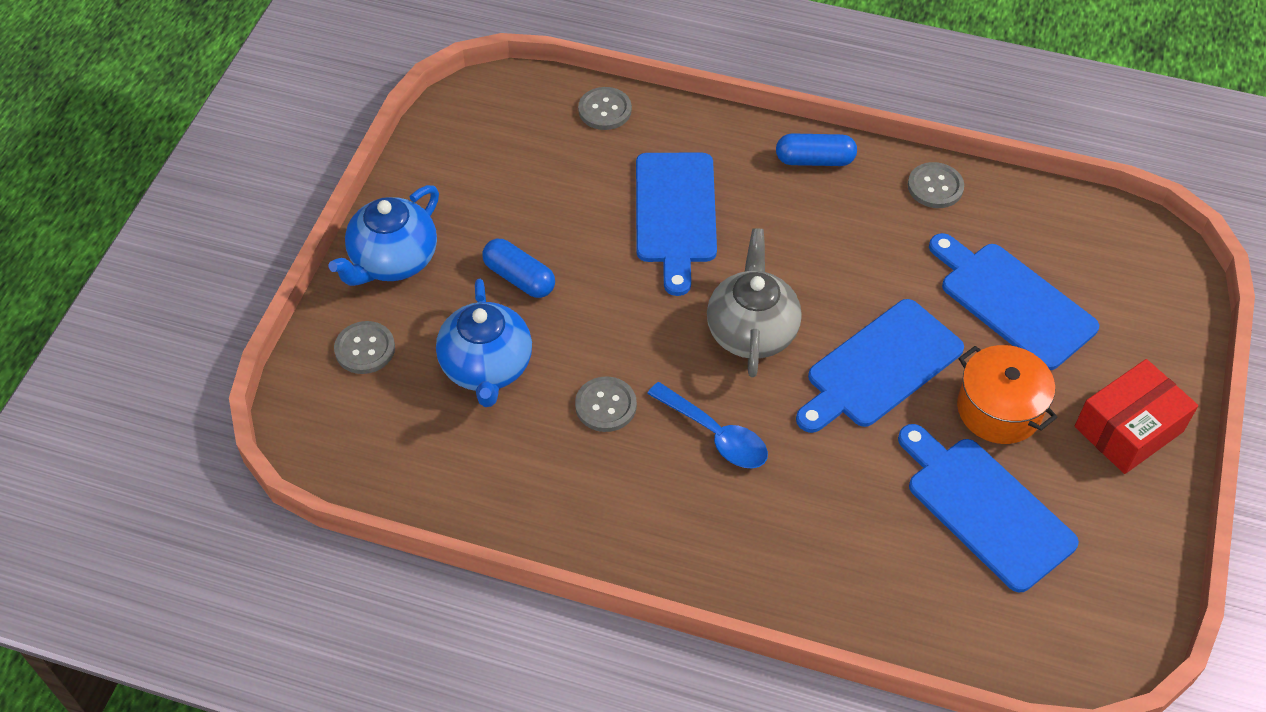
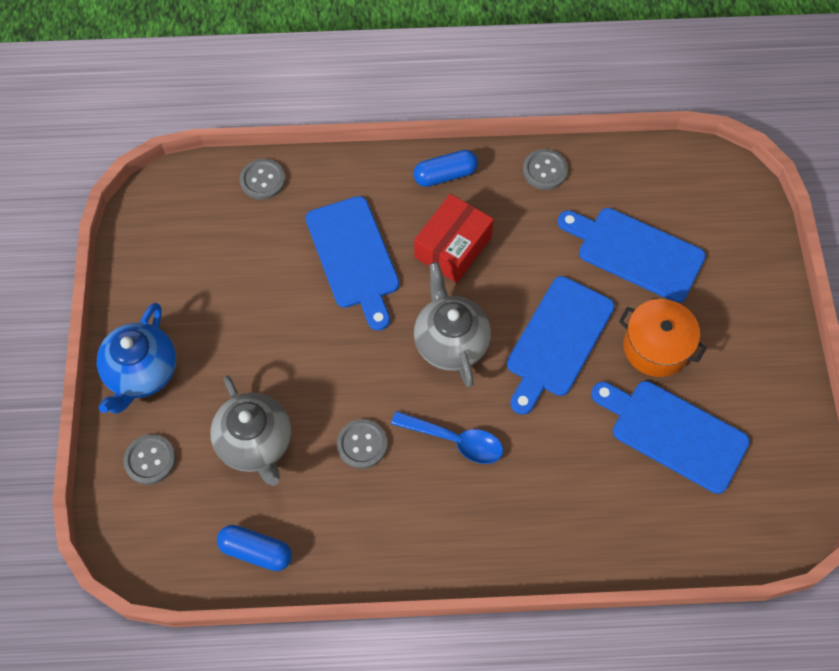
camera: 20 degrees left, 10 degrees up
blue teapot [436,279,532,407] -> grey teapot [210,375,291,486]
blue capsule [482,239,555,298] -> blue capsule moved to [217,525,292,571]
red box [1075,359,1198,474] -> red box moved to [414,194,494,283]

